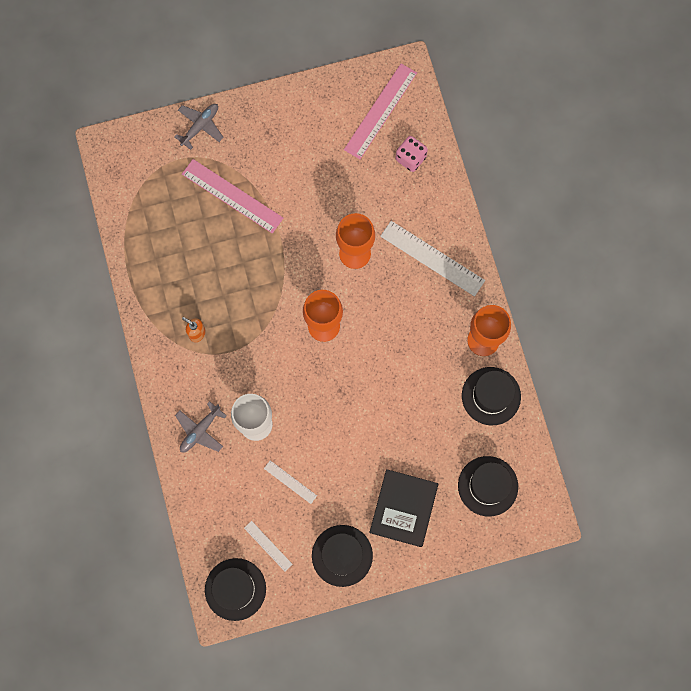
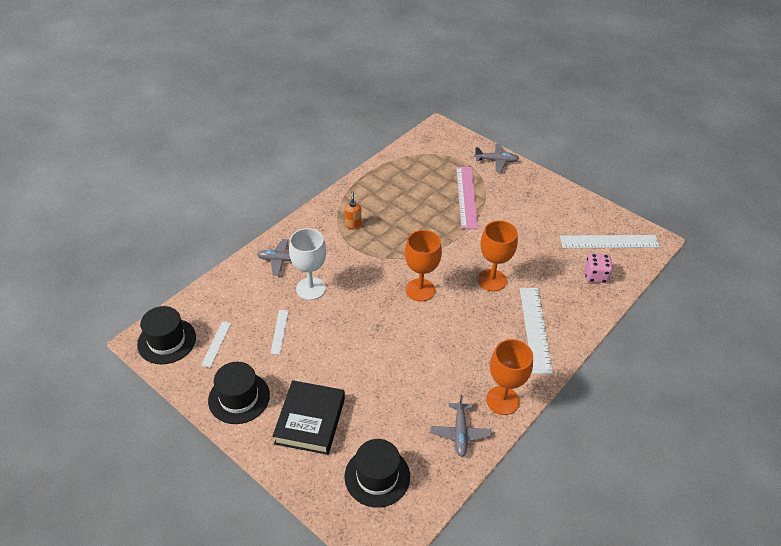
camera: 55 degrees right, 30 degrees down
pink ruler [344,64,417,159] -> white ruler [560,235,660,248]
black book [369,469,438,547] -> black book turned 60 degrees counterclockwise [273,380,345,455]
black hat [462,367,521,425] -> grey plane [430,395,492,457]

